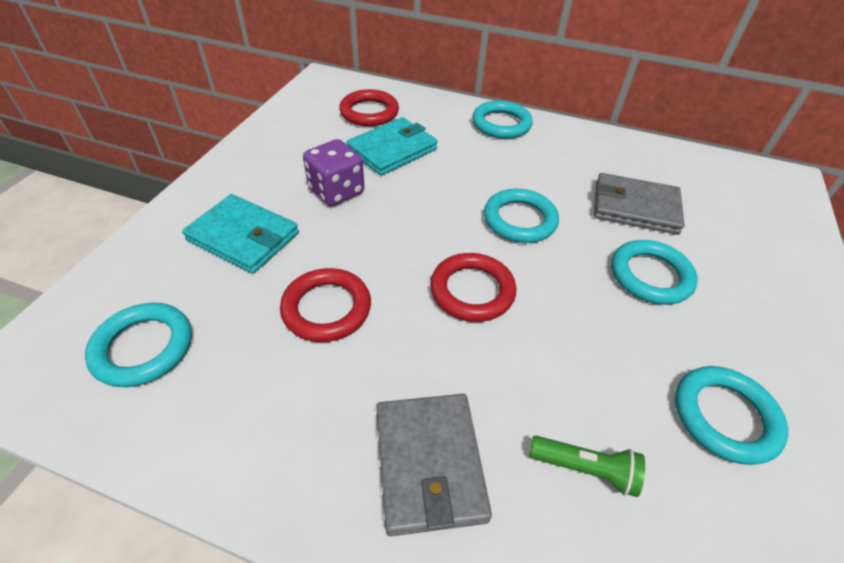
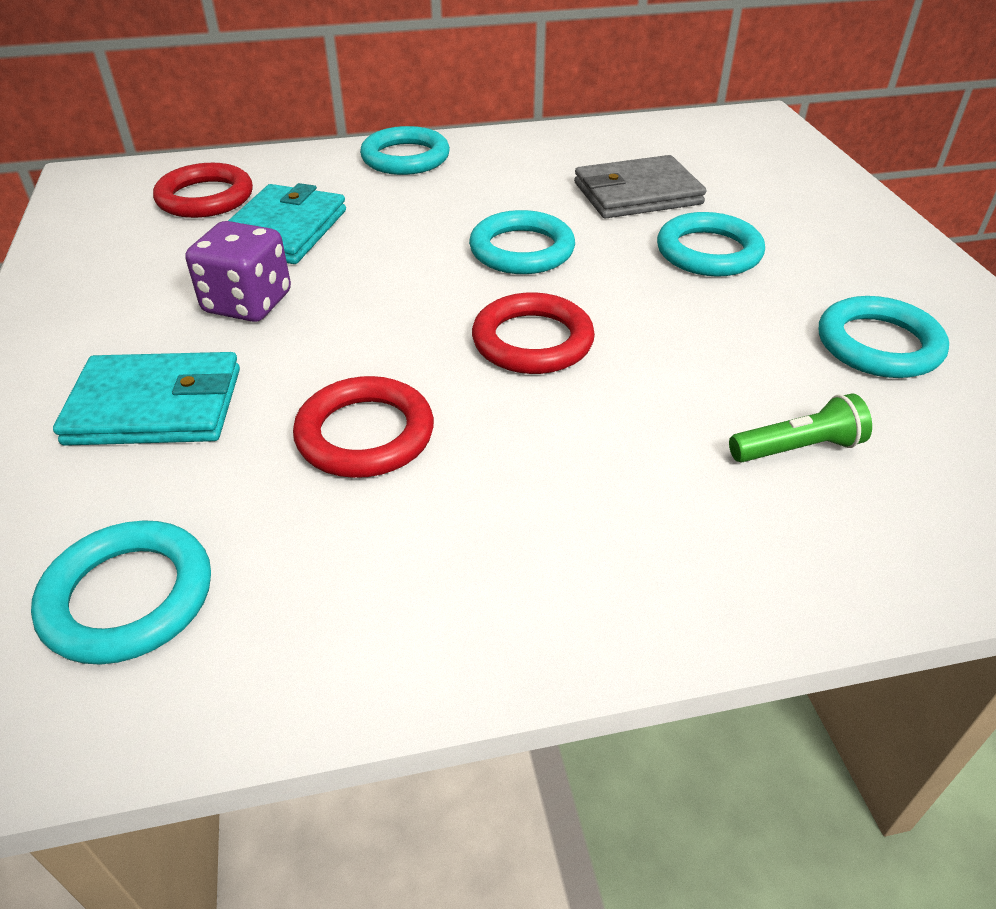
camera: 30 degrees left, 5 degrees down
grey wallet [376,394,492,536] -> none

